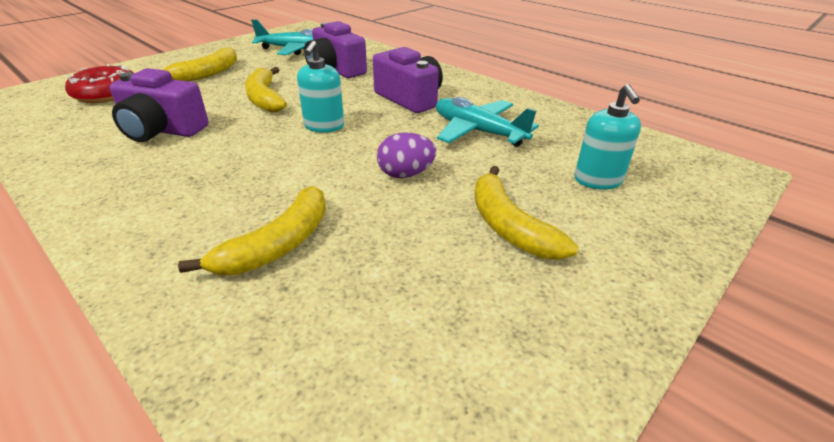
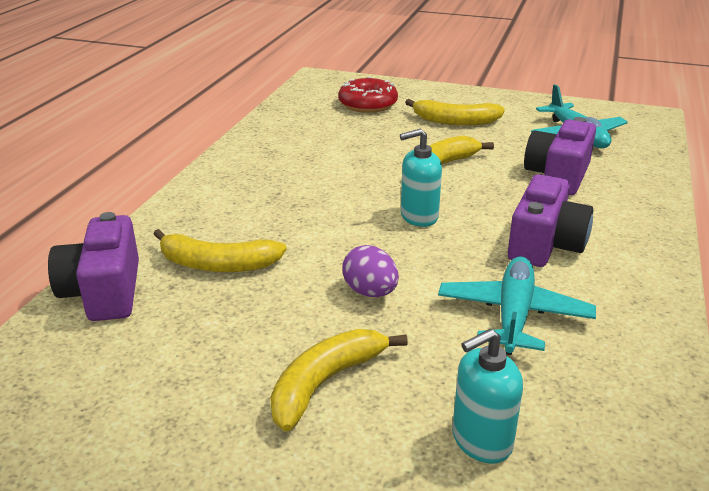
camera: 65 degrees right, 5 degrees down
purple camera [109,68,209,142] -> purple camera moved to [48,212,139,321]

